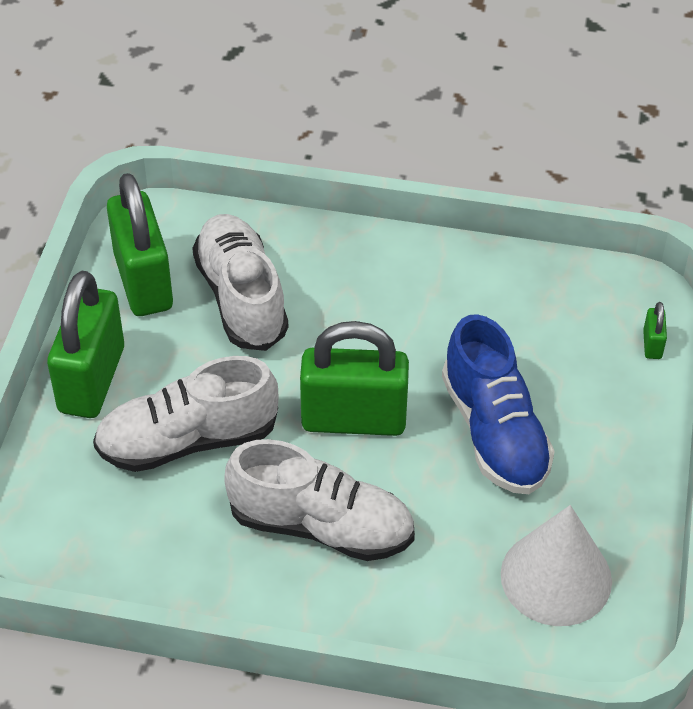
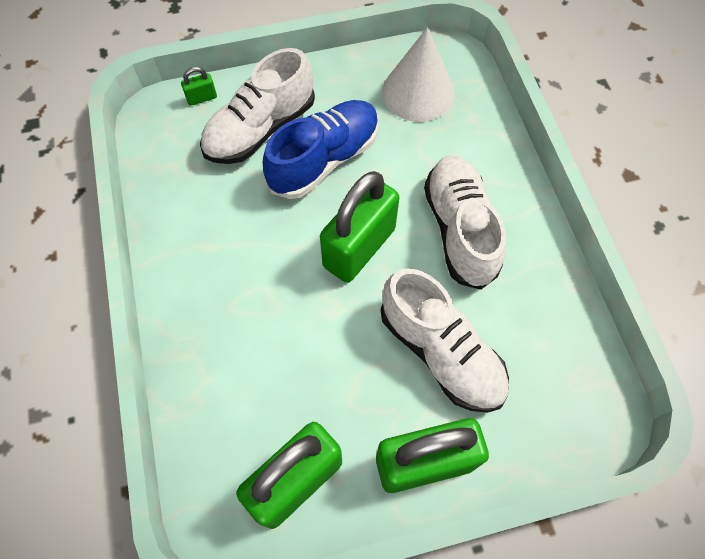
camera: 115 degrees left, 15 degrees up
white shoe [192,214,288,351] -> white shoe moved to [200,48,315,164]
green padlock [300,321,409,436] -> green padlock turned 60 degrees clockwise [320,171,399,283]

